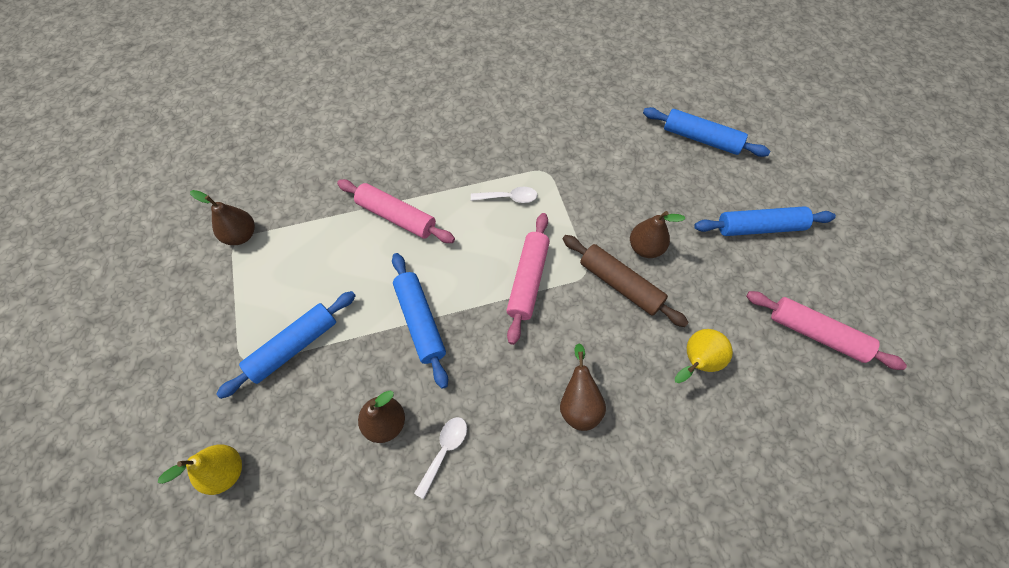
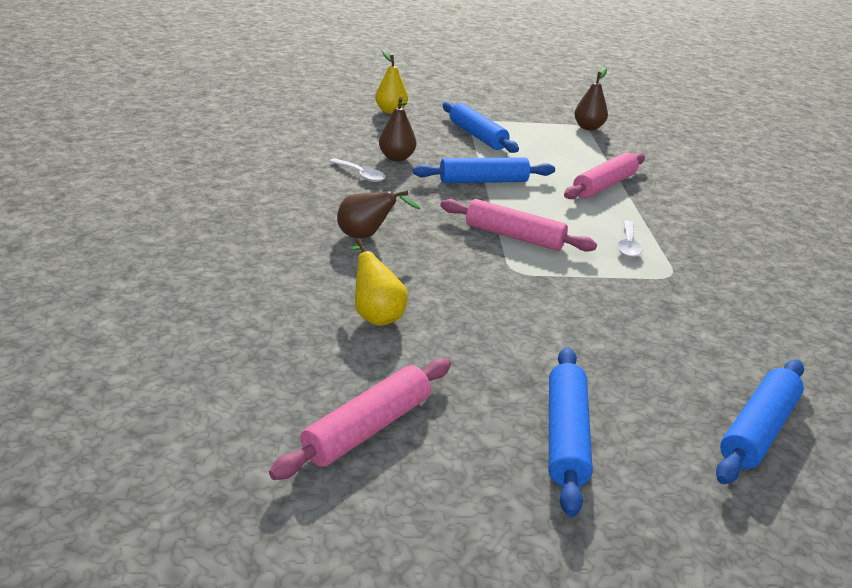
camera: 100 degrees right, 30 degrees down
brown rolling pin [563,235,689,327] -> none
brown pear [630,211,686,258] -> none

